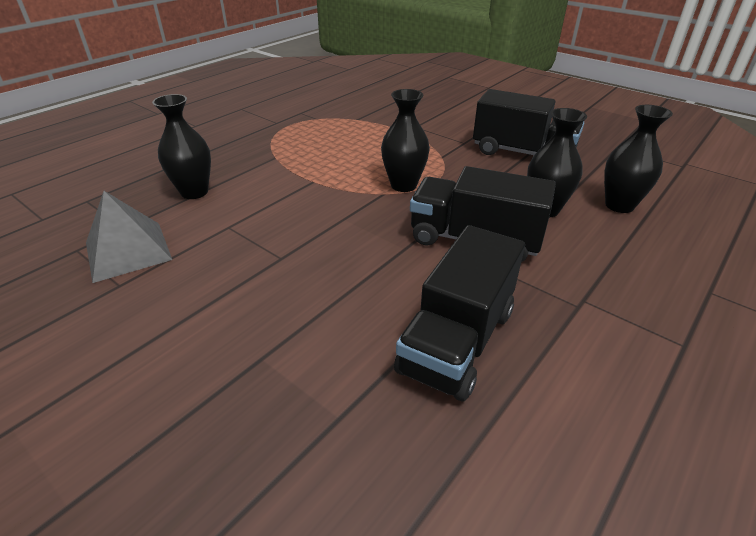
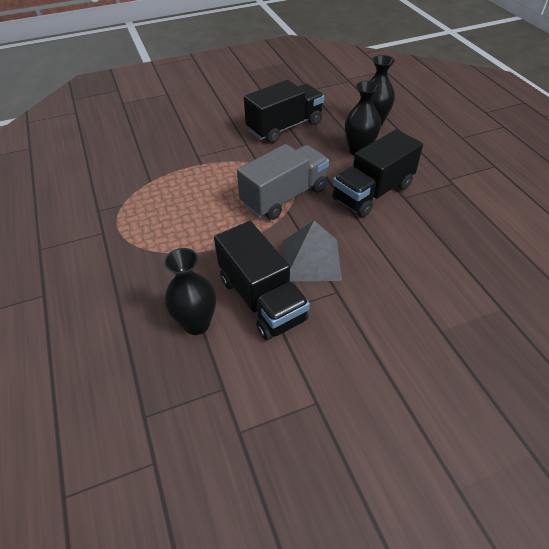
camera: 60 degrees left, 10 degrees up
grey pyramid [86,191,172,283] -> grey pyramid moved to [283,221,342,281]
black vase [381,89,430,192] -> grey truck [237,144,329,220]
black truck [394,225,525,402] -> black truck moved to [214,221,310,340]

